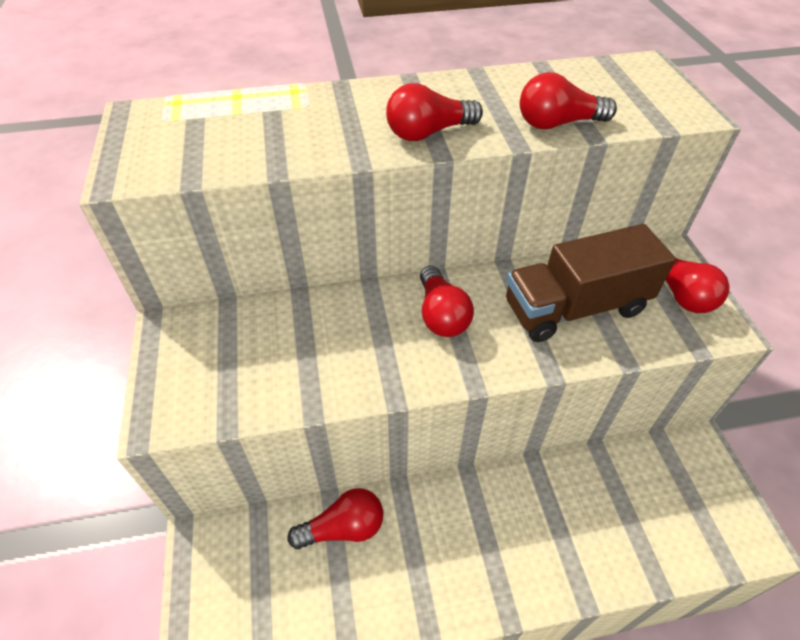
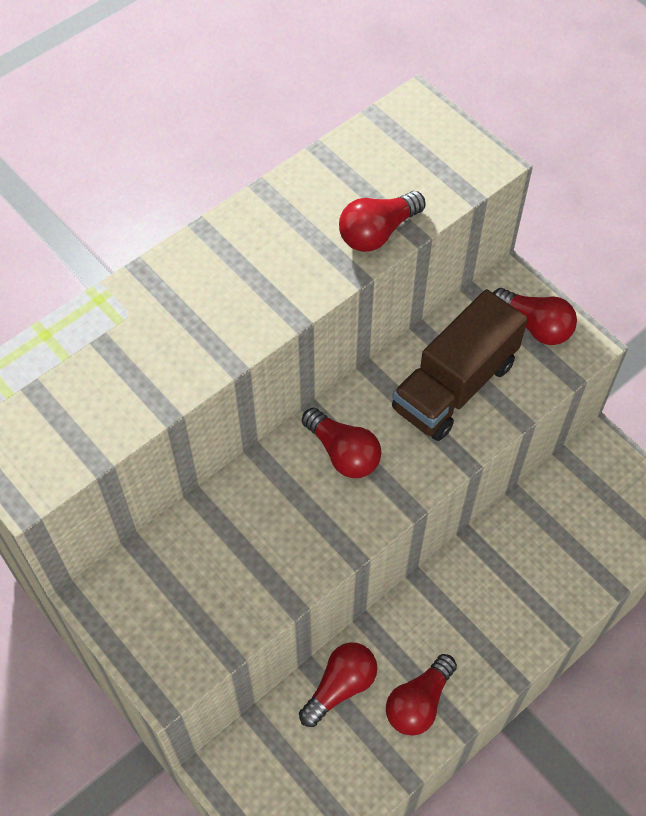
camera: 30 degrees left, 10 degrees up
red light bulb [386,83,483,141] -> red light bulb moved to [386,654,457,736]

